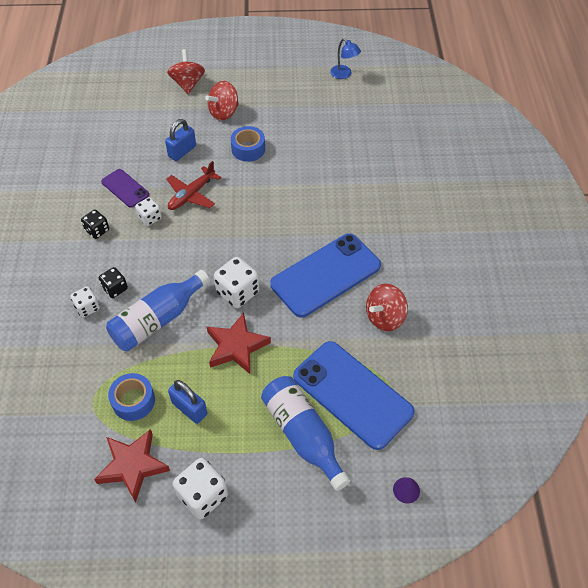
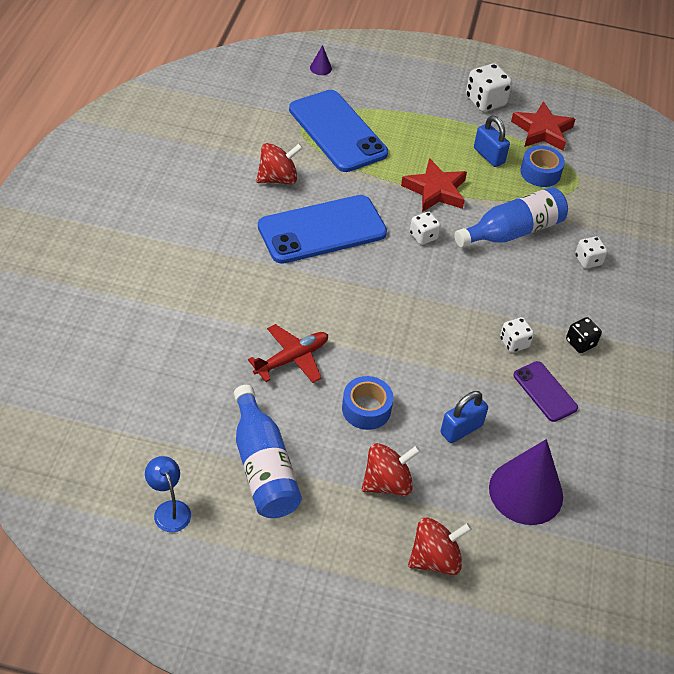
camera: 170 degrees left, 5 degrees down
black dice [99,267,128,298] -> none
red plane [166,161,221,210] -> red plane moved to [248,324,328,383]
red spinning top [167,49,205,95] -> red spinning top turned 120 degrees counterclockwise [408,517,472,575]
white dice [214,257,259,308] -> white dice [410,212,441,245], size x0.61
blue bottle [261,376,350,491] -> blue bottle moved to [234,385,302,518]
none -> purple cone [489,439,563,525]

